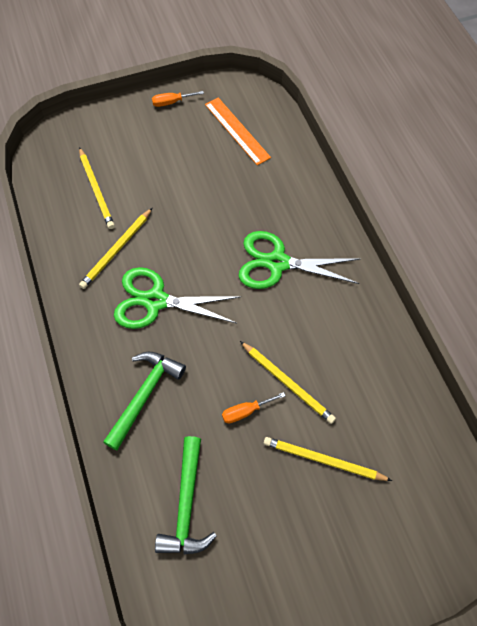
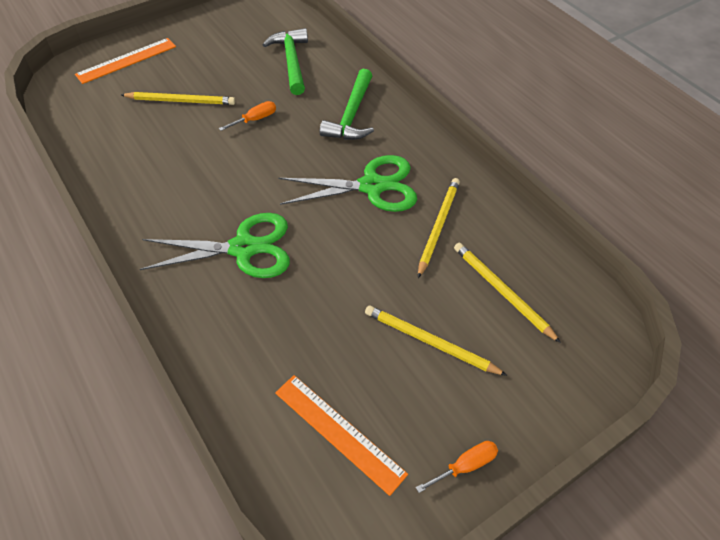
camera: 165 degrees right, 10 degrees down
yellow pencil [240,341,336,424] -> yellow pencil moved to [365,305,507,376]
none -> orange ruler [75,38,176,84]

